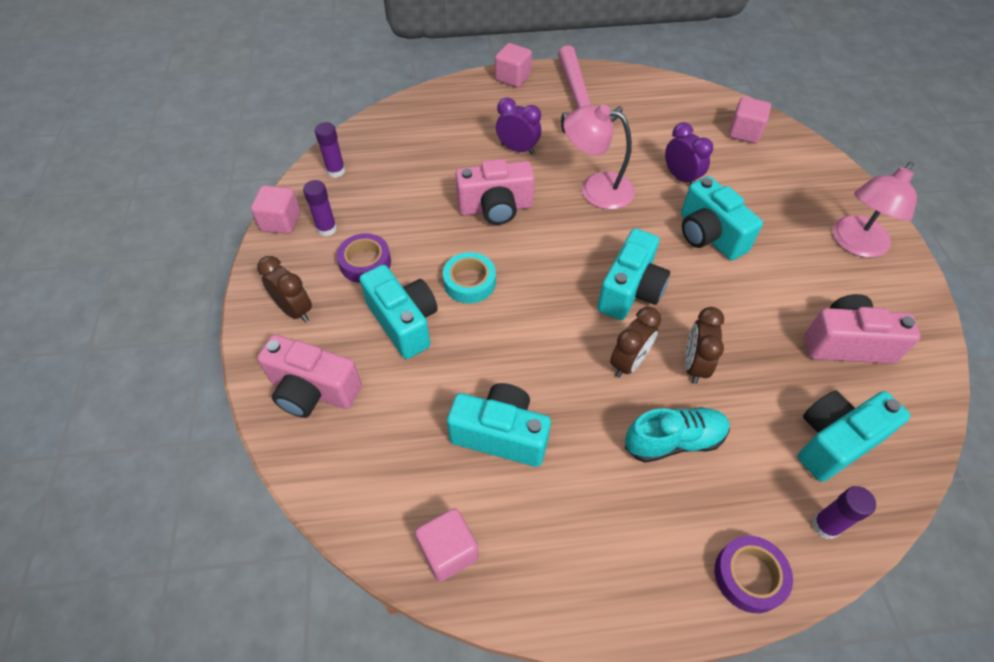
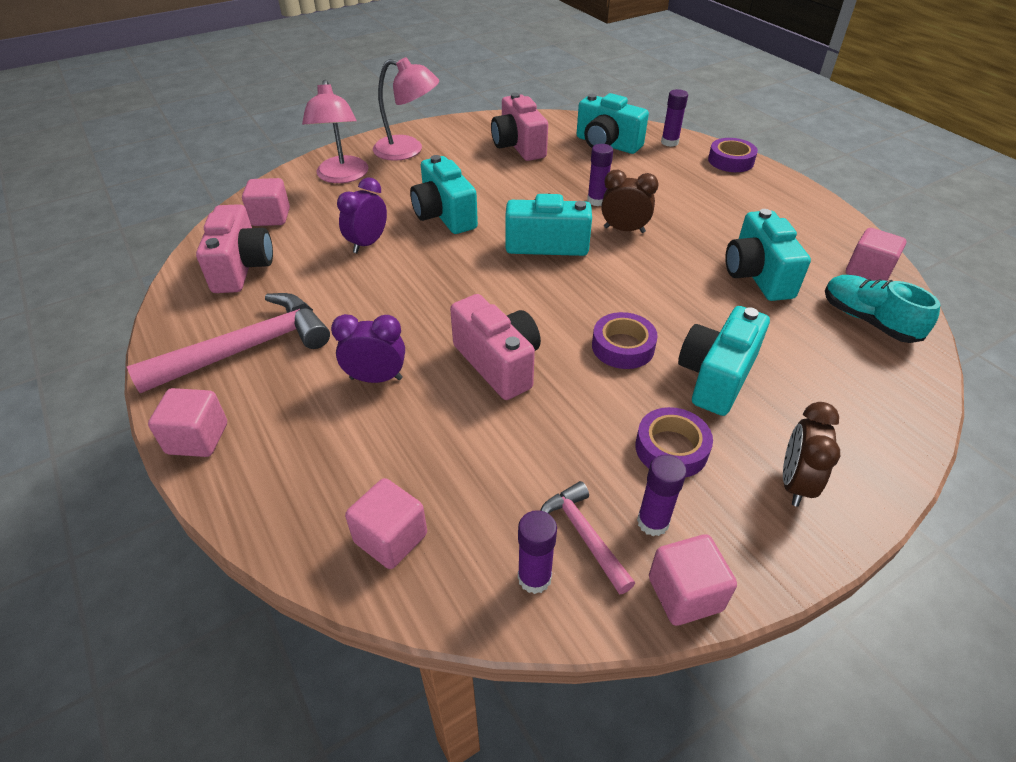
camera: 115 degrees left, 10 degrees down
pink camera [257,334,362,418] -> pink camera moved to [196,204,273,293]
turquoise tape [443,252,496,304] -> purple tape [592,312,658,369]
purple clock [496,98,541,155] -> purple clock turned 90 degrees clockwise [331,314,405,383]
pink lamp [564,104,635,210] -> pink lamp moved to [302,80,369,183]
turquoise shoe [625,407,729,463] -> turquoise shoe moved to [825,275,940,343]
turquoise camera [681,176,763,260] -> turquoise camera turned 120 degrees clockwise [410,155,478,234]
brown clock [685,307,724,384] -> purple glue stick [587,144,613,206]
none -> pink cube [345,478,427,569]
none -> pink hammer [540,481,635,595]

